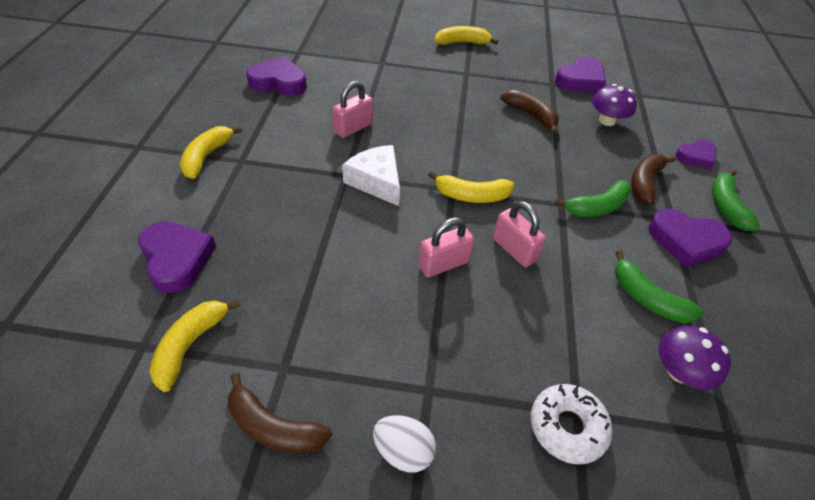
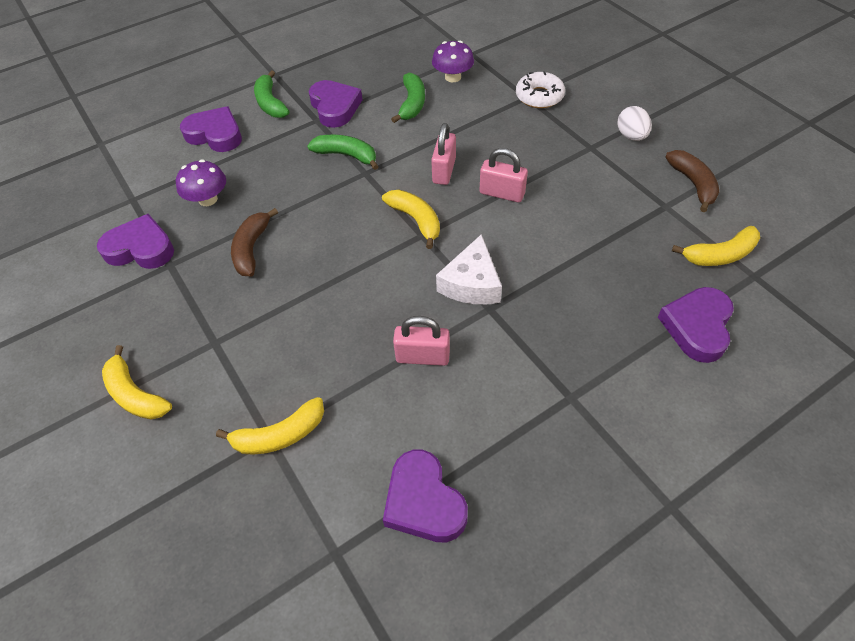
camera: 125 degrees left, 5 degrees up
yellow banana [180,126,242,179] -> yellow banana moved to [216,397,324,455]
brown banana [631,154,676,205] -> none
purple heart [675,139,716,169] -> purple heart [180,106,242,152], size x1.53
green banana [712,170,760,231] -> green banana turned 105 degrees clockwise [254,70,289,118]

